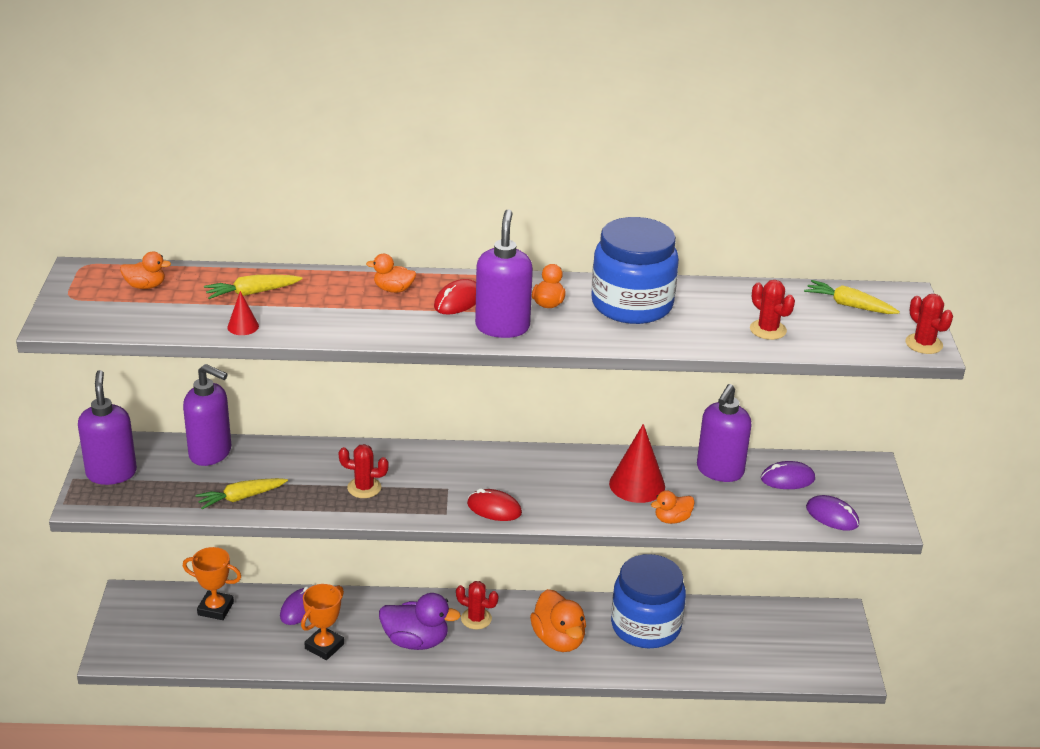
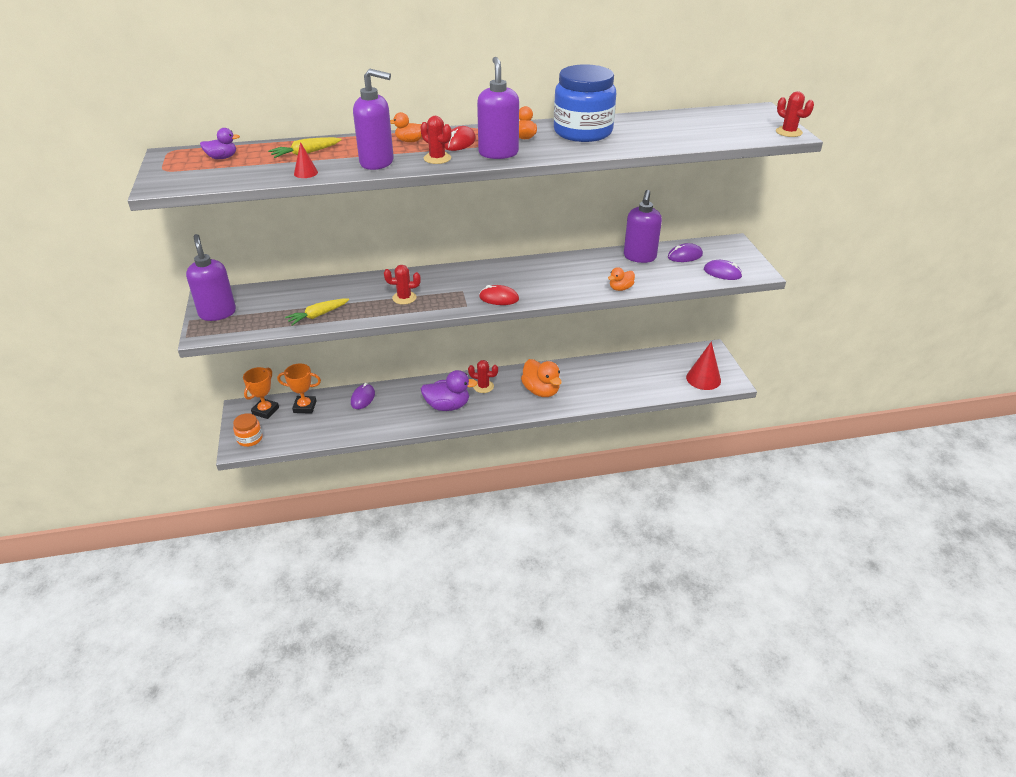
camera: 10 degrees left, 5 degrees up
orange duck [120,252,171,289] -> purple duck [200,128,240,159]
purple soap dispenser [183,364,231,466] -> purple soap dispenser moved to [353,69,394,170]
orange trophy [301,584,344,660] -> orange trophy moved to [243,367,279,419]
red cone [609,424,665,503] -> red cone moved to [686,341,721,390]
blue jar [611,554,686,648] -> none
red cactus [750,280,795,340] -> red cactus moved to [420,116,452,164]
yellow carrot [804,280,900,314] -> none
none -> orange jar [233,413,263,447]

